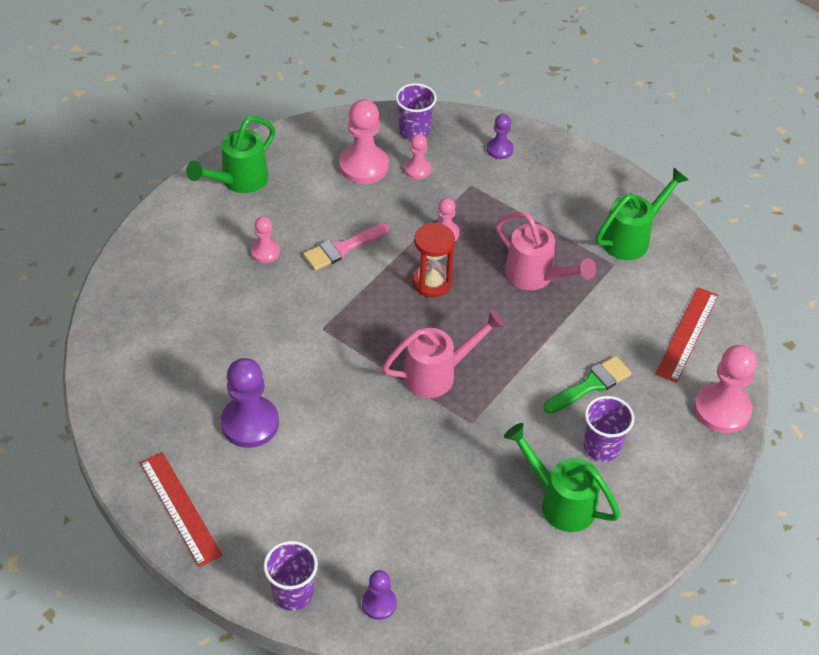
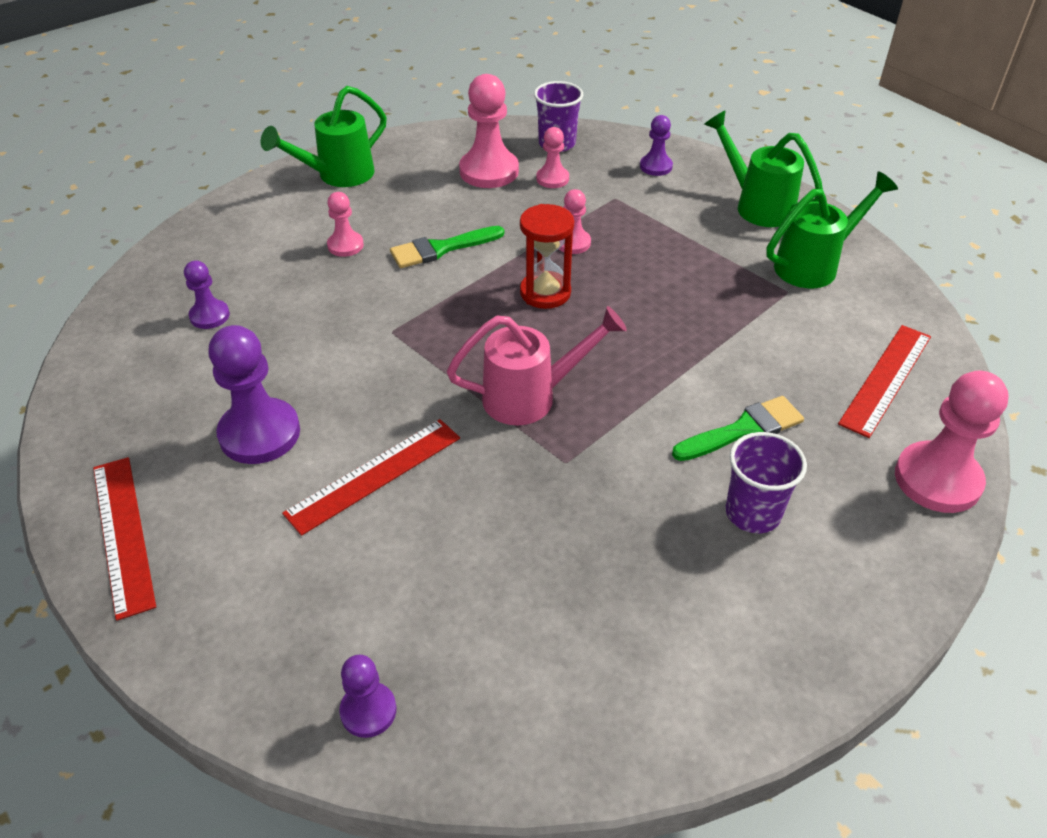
camera: 10 degrees right, 5 degrees down
purple cup [263,541,318,611] -> none
pink brush [303,223,389,271] -> green brush [390,226,504,268]
pink watering can [495,212,596,290] -> none
green watering can [504,423,620,532] -> green watering can moved to [704,110,823,227]
none -> purple pawn [184,261,230,329]
none -> red ruler [282,419,460,536]

